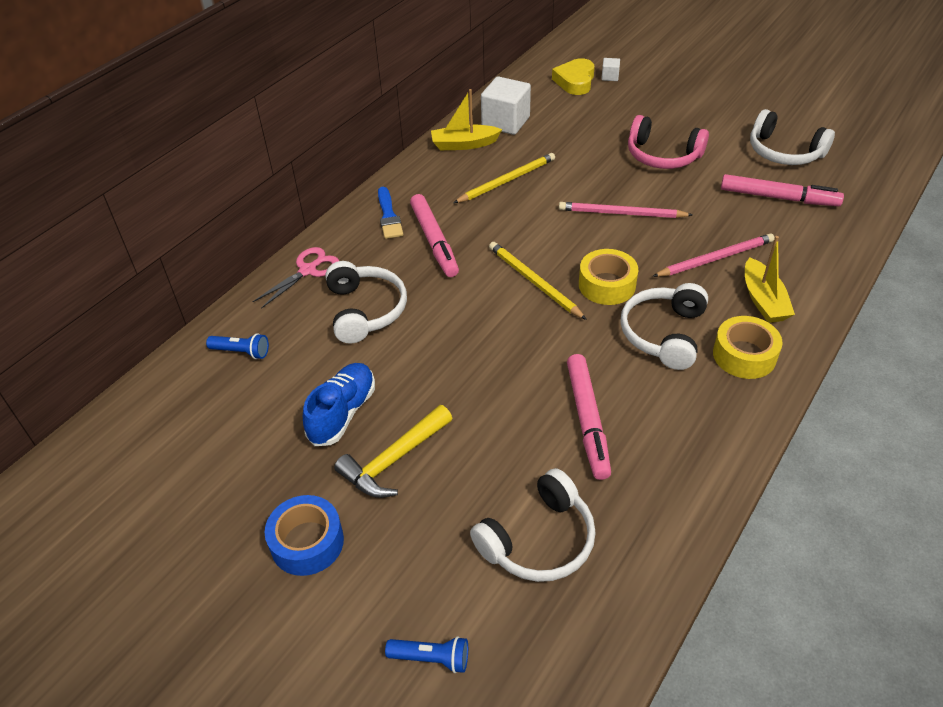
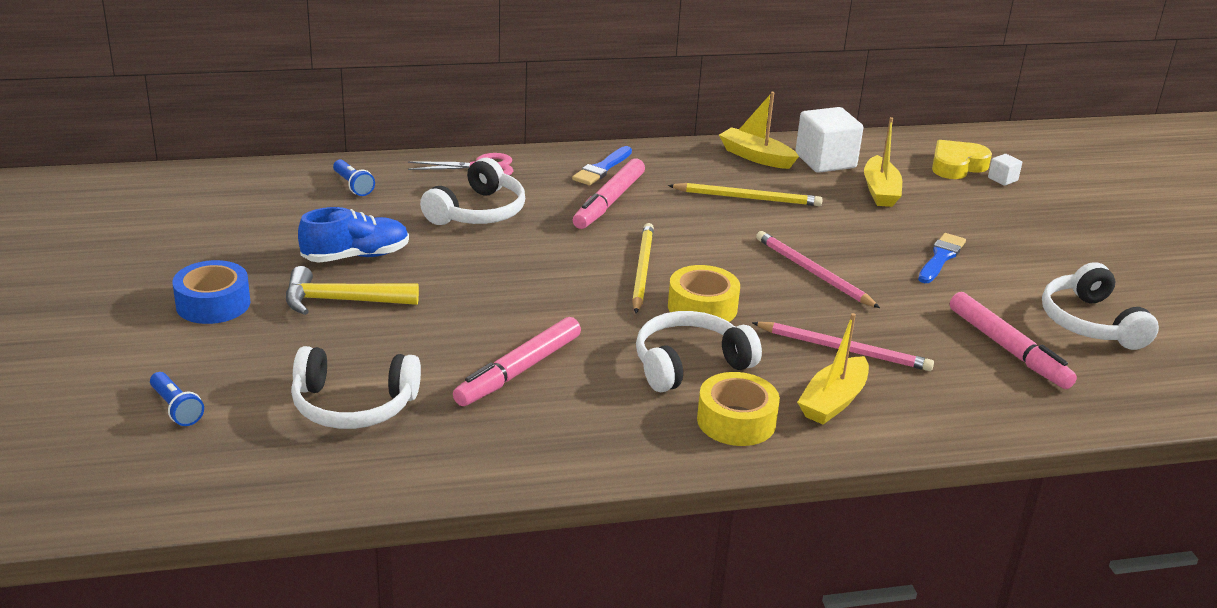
camera: 40 degrees right, 15 degrees down
pink headphones [628,115,709,169] -> blue brush [918,233,966,283]
none -> yellow boat [864,117,902,207]

